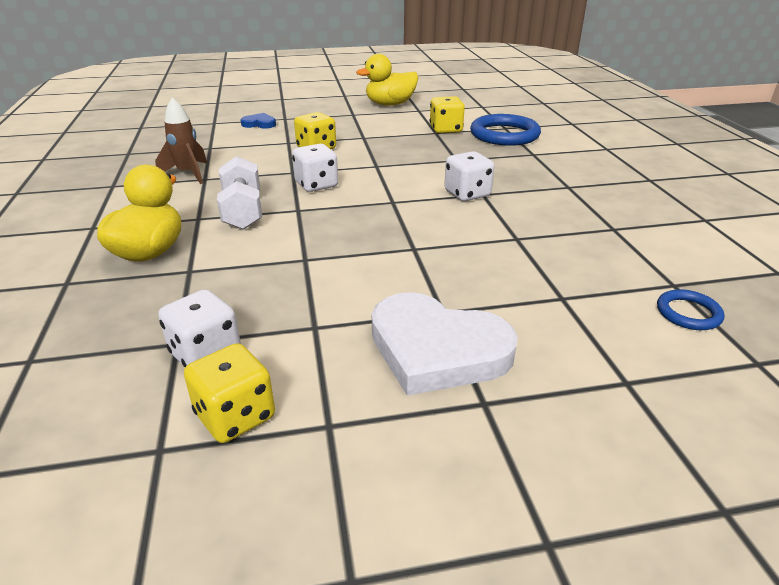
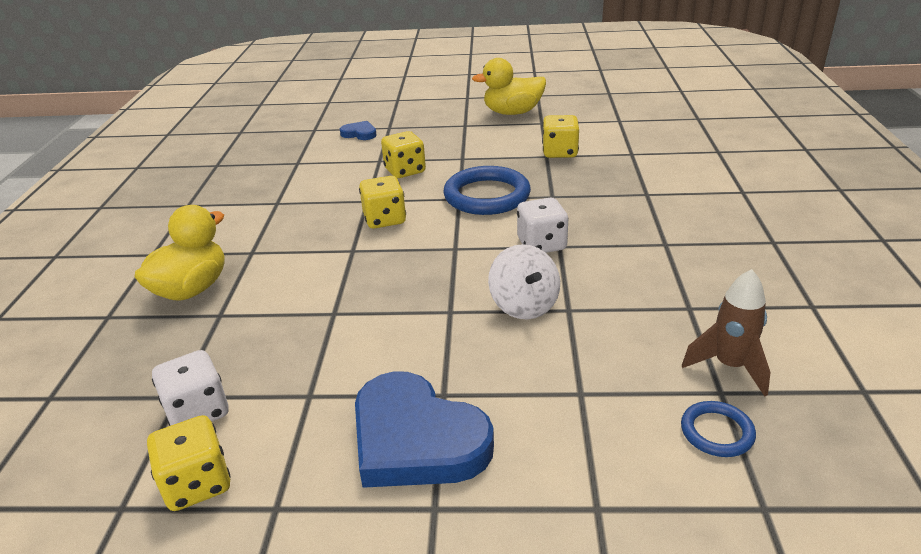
camera: 15 degrees right, 0 degrees up
brown rocket [155,97,207,184] -> brown rocket moved to [682,269,771,397]
white dumbbell [217,156,262,230] -> none
white dice [292,144,338,192] -> yellow dice [359,176,406,229]
white heart [372,292,518,396] -> blue heart [355,371,494,488]
blue ring [470,114,541,146] -> blue ring moved to [443,166,531,215]
none -> white spinning top [488,244,560,319]

